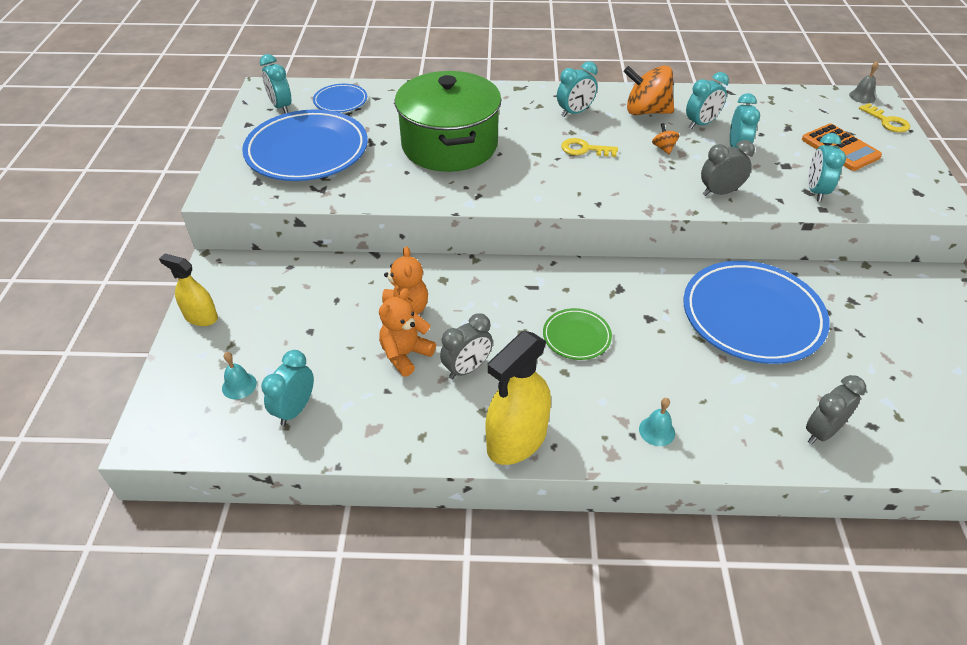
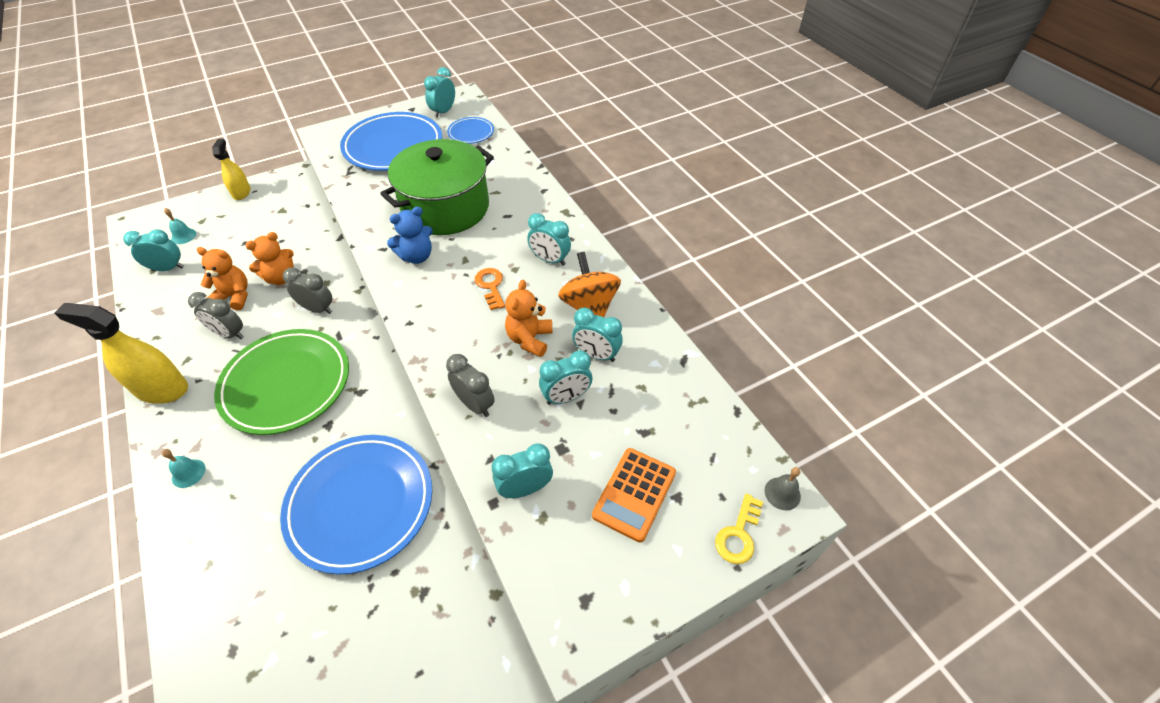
camera: 60 degrees right, 5 degrees up
green plate [543,308,612,360] -> green plate [214,329,349,435], size x2.09
yellow key [561,138,618,157] -> orange key [475,268,505,310]
orange spinning top [652,123,680,154] -> orange teddy bear [505,280,552,357]
grey clock [806,375,866,444] -> grey clock moved to [283,267,332,314]
none -> blue teddy bear [387,207,433,264]

